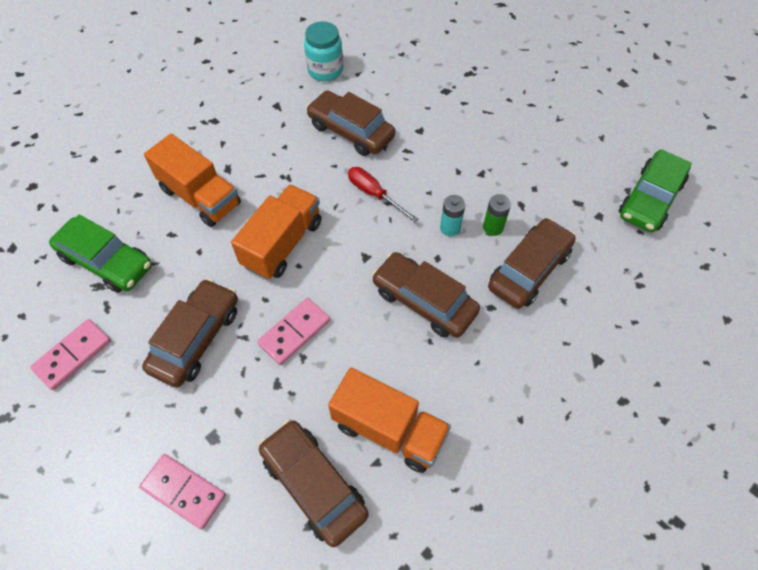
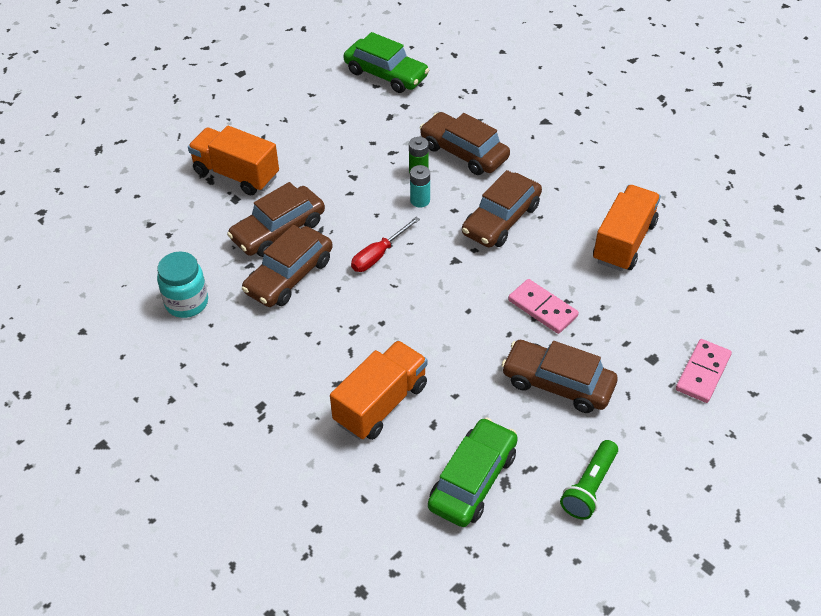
camera: 90 degrees left, 10 degrees down
pink domino [30,319,111,390] -> green flashlight [560,440,618,520]
orange truck [231,185,321,280] -> orange truck moved to [188,126,279,196]
brown car [259,419,369,547] -> brown car moved to [227,182,325,257]

